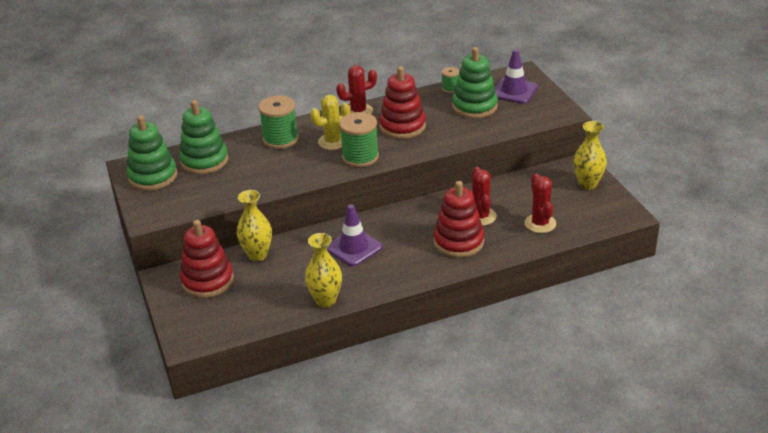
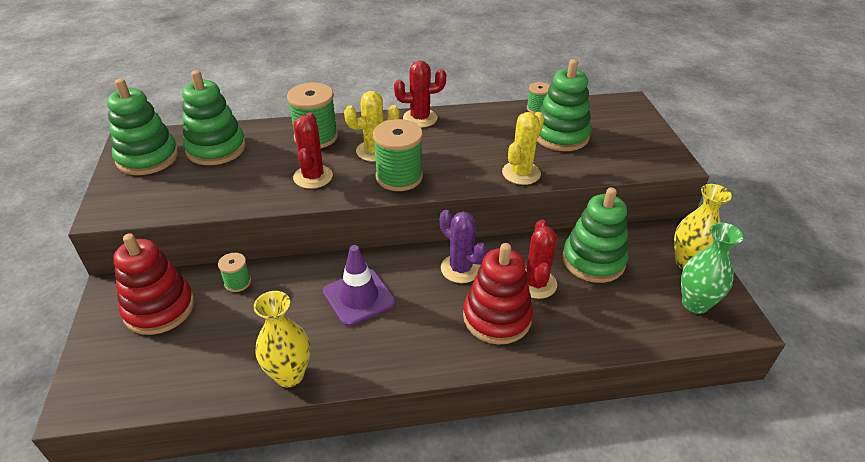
camera: 10 degrees right, 5 degrees up
yellow vase [237,190,272,261] -> green spool [218,253,251,292]
red stacking toy [379,66,426,139] -> none
purple traffic cone [495,49,538,104] -> none
red cactus [524,173,556,233] -> red cactus moved to [293,113,333,189]
none -> purple cactus [440,210,487,283]
none -> yellow cactus [502,112,544,185]
none -> green stacking toy [562,187,628,283]
none -> green vase [681,222,744,314]

